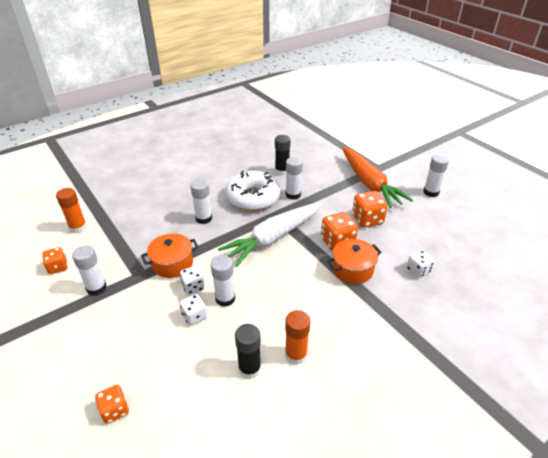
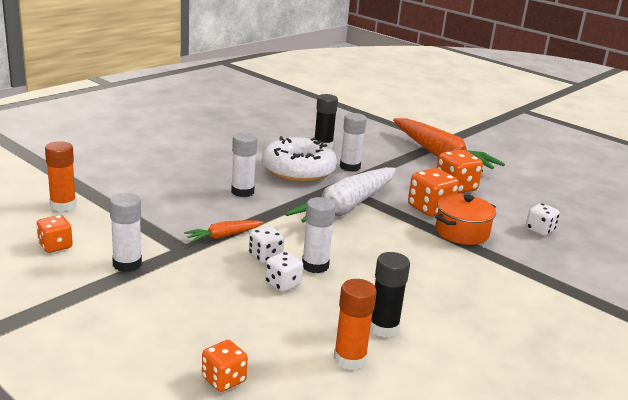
camera: 15 degrees left, 15 degrees down
orange pot [141,233,199,278] -> orange carrot [184,220,264,242]
orange glue stick [285,310,311,365] -> orange glue stick moved to [334,279,377,370]
white glue stick [423,155,449,197] -> none

